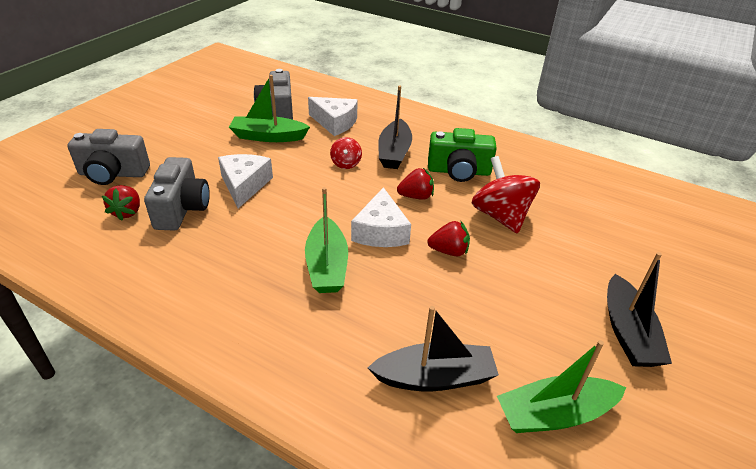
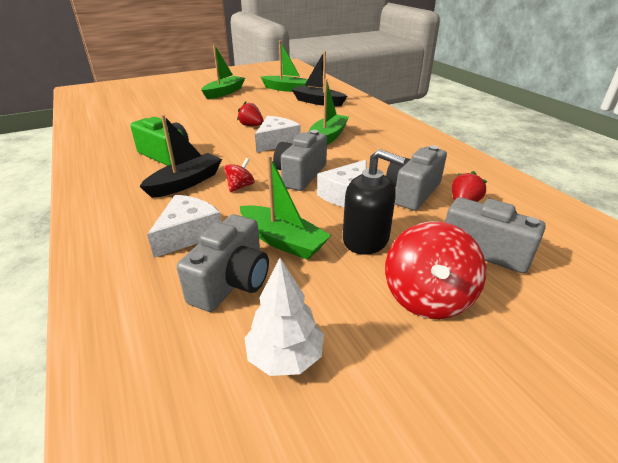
camera: 145 degrees left, 5 degrees down
white cheese [308,97,357,136] -> white cheese turned 60 degrees clockwise [147,195,222,258]
red strawberry [397,168,434,200] -> none
red spinning top [472,156,540,234] -> red spinning top moved to [385,221,486,319]
black boat [607,252,672,367] -> green boat [201,45,245,99]
none -> white tree [245,258,324,376]
none -> grey camera [273,130,327,191]
none -> black soap dispenser [343,149,406,255]

